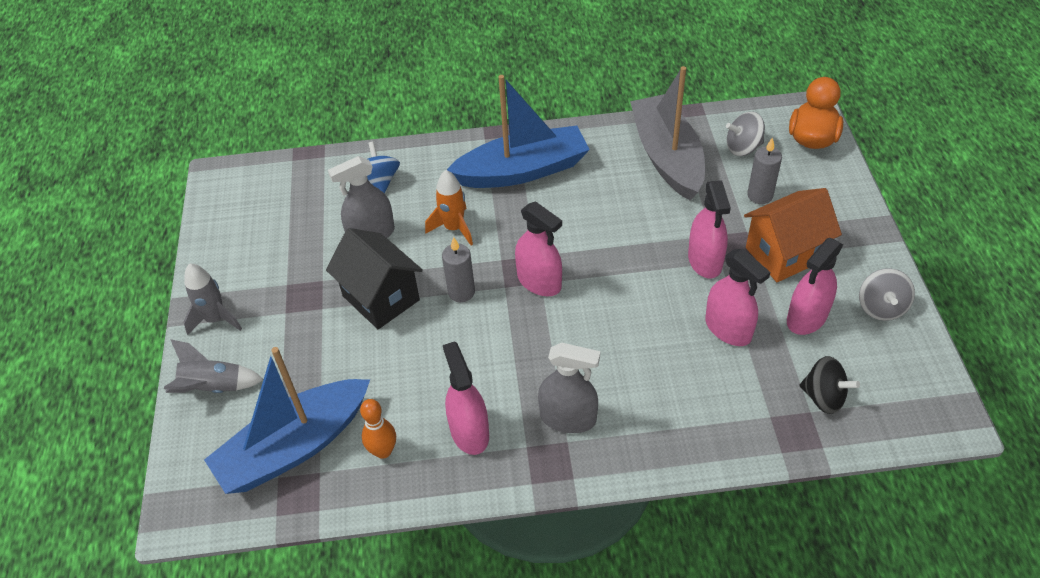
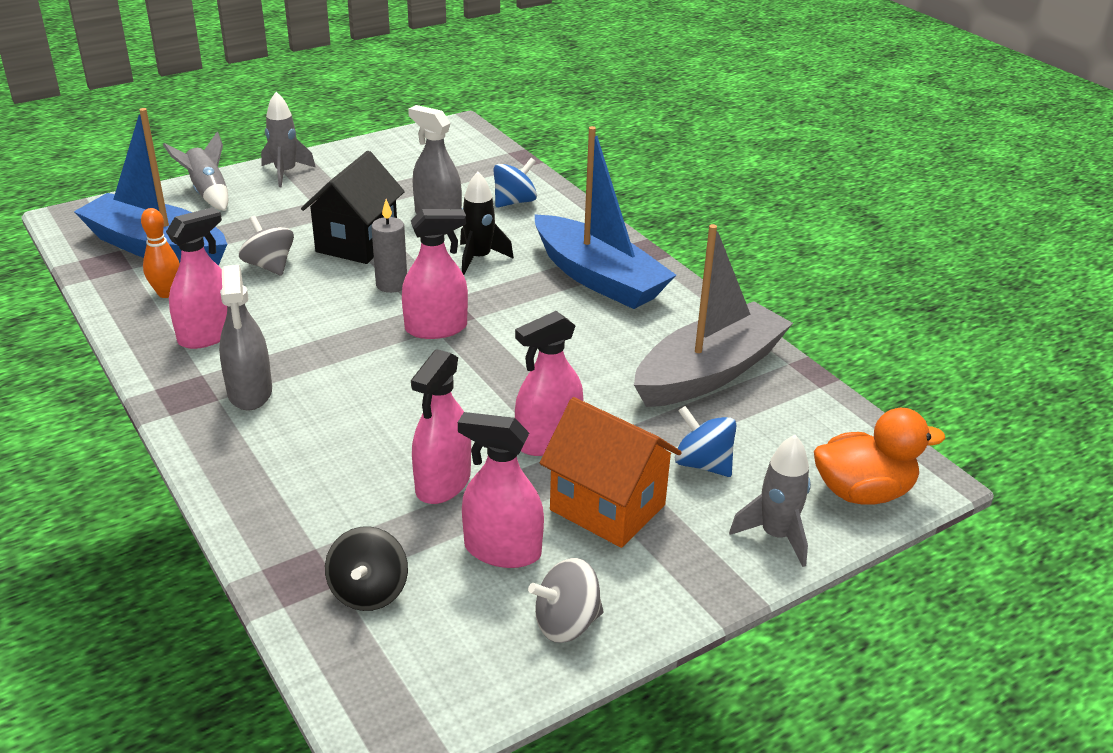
camera: 60 degrees right, 15 degrees down
orange rocket [425,170,473,245] -> black rocket [460,172,514,275]
pink spray bottle [515,201,562,296] -> pink spray bottle turned 120 degrees counterclockwise [402,209,468,339]
grey spinning top [726,112,765,156] -> grey spinning top moved to [239,216,294,276]
grey candle [747,137,782,204] -> blue spinning top [675,406,736,477]
none -> grey rocket [729,435,811,567]

